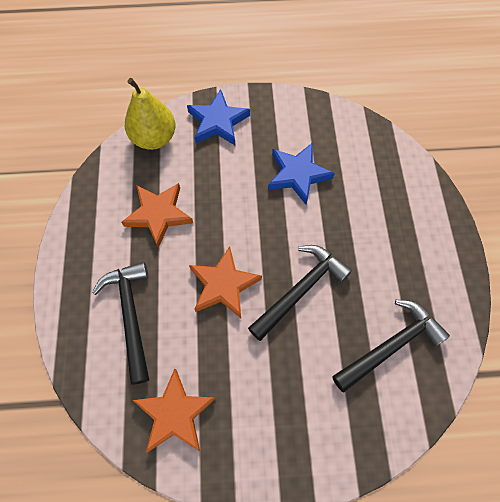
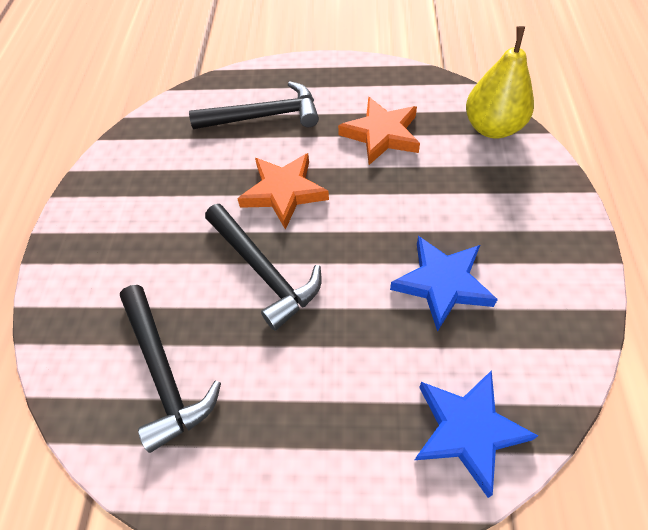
camera: 100 degrees right, 10 degrees down
orange star [133,369,216,452] -> none
blue star [187,89,250,145] -> blue star moved to [415,370,538,498]

